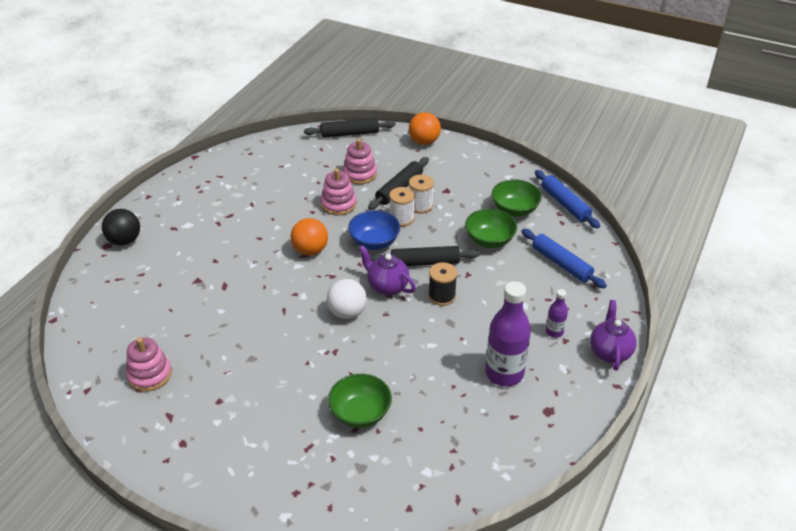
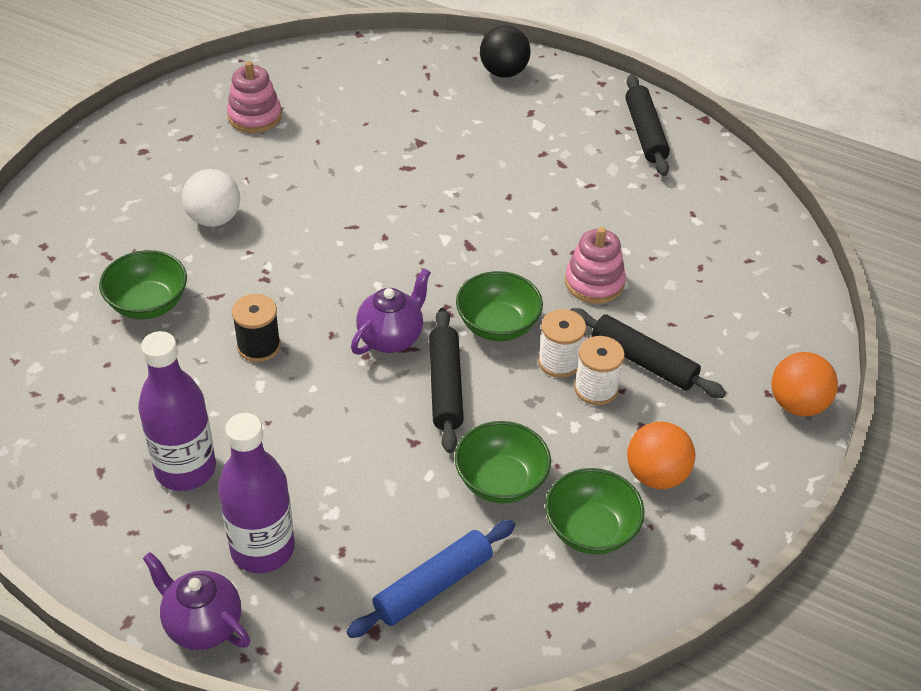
camera: 90 degrees right, 5 degrees up
orange ball [291,218,328,255] -> orange ball moved to [627,422,696,489]
black rolling pin [304,118,395,138] -> black rolling pin moved to [625,75,670,176]
white ball [327,279,367,319] -> white ball moved to [182,169,240,227]
pink stacking toy [343,139,377,184] -> none
blue bowl [348,210,400,250] -> green bowl [456,271,543,341]
black spool [428,262,457,306] -> black spool moved to [232,294,281,362]
blue rolling pin [535,170,600,228] -> none
purple bottle [546,289,568,338] -> purple bottle [218,413,294,573], size x2.04
purple teapot [590,300,637,371] -> purple teapot turned 150 degrees counterclockwise [143,552,250,650]

